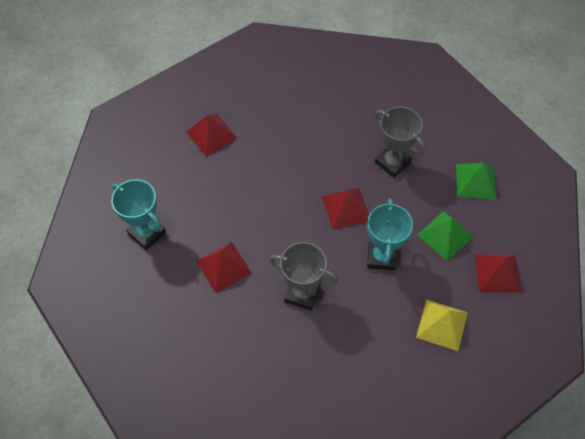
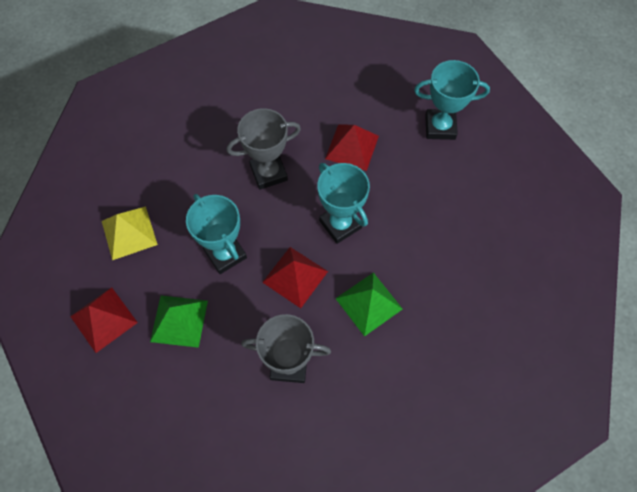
camera: 140 degrees right, 5 degrees up
red pyramid [186,114,237,157] -> none
green pyramid [456,163,497,200] -> green pyramid moved to [335,272,403,337]
none -> turquoise trophy [317,163,370,244]

